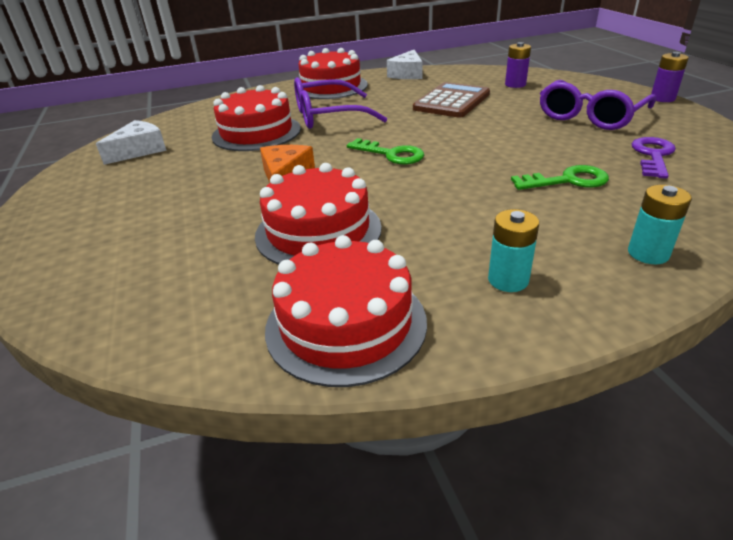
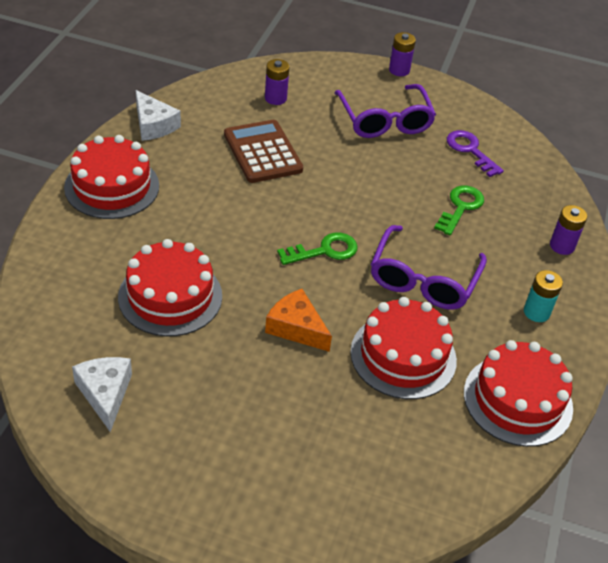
camera: 60 degrees left, 10 degrees up
purple glasses [294,77,387,129] -> purple glasses moved to [371,225,487,310]
turquoise battery [628,185,692,264] -> purple battery [550,205,587,255]

